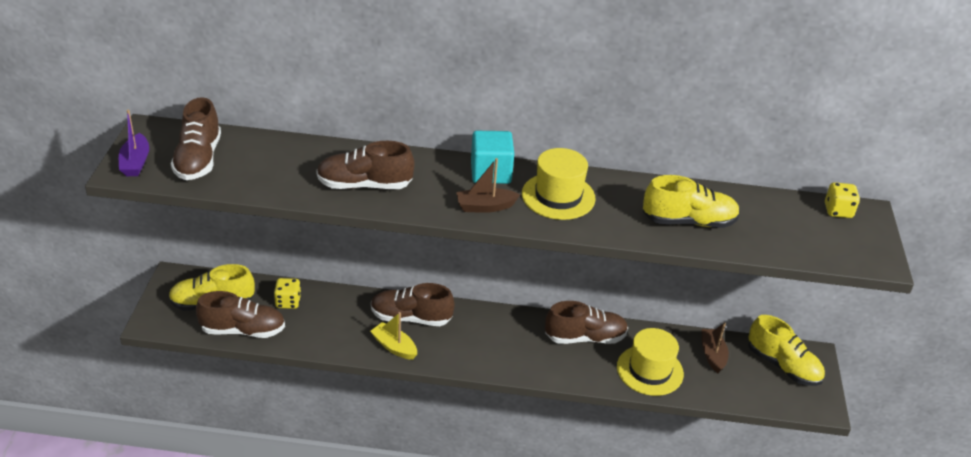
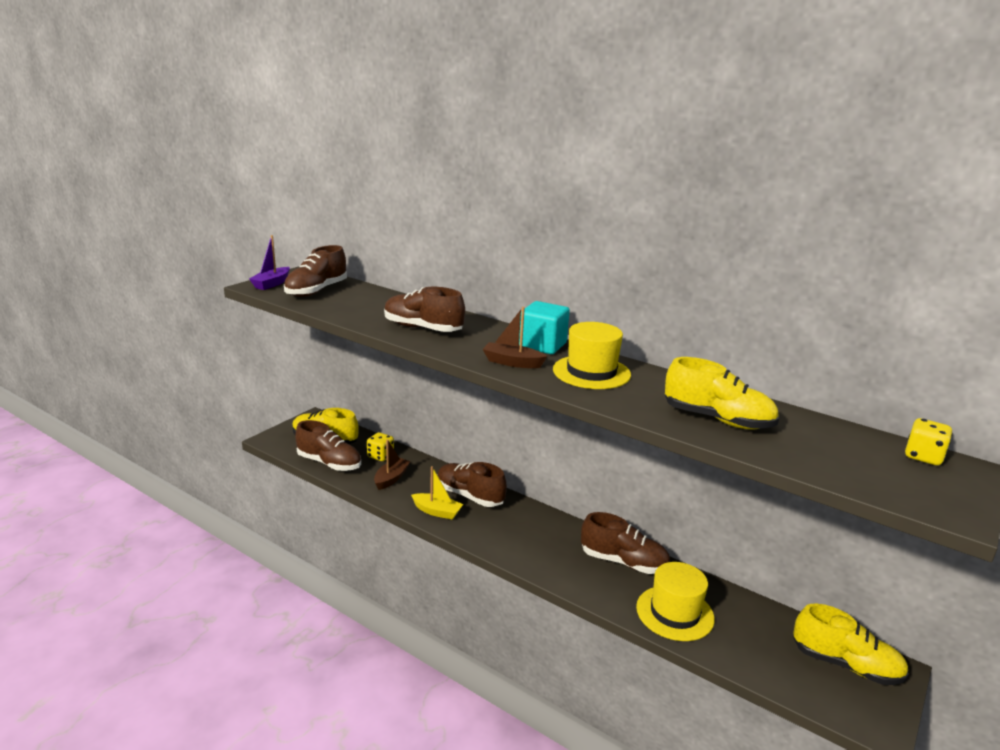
camera: 30 degrees right, 15 degrees down
yellow boat [370,312,417,360] -> yellow boat turned 135 degrees clockwise [411,466,463,519]
brown boat [702,322,729,373] -> brown boat moved to [374,439,410,490]
yellow shoe [748,315,825,386] -> yellow shoe turned 45 degrees counterclockwise [793,603,909,685]

